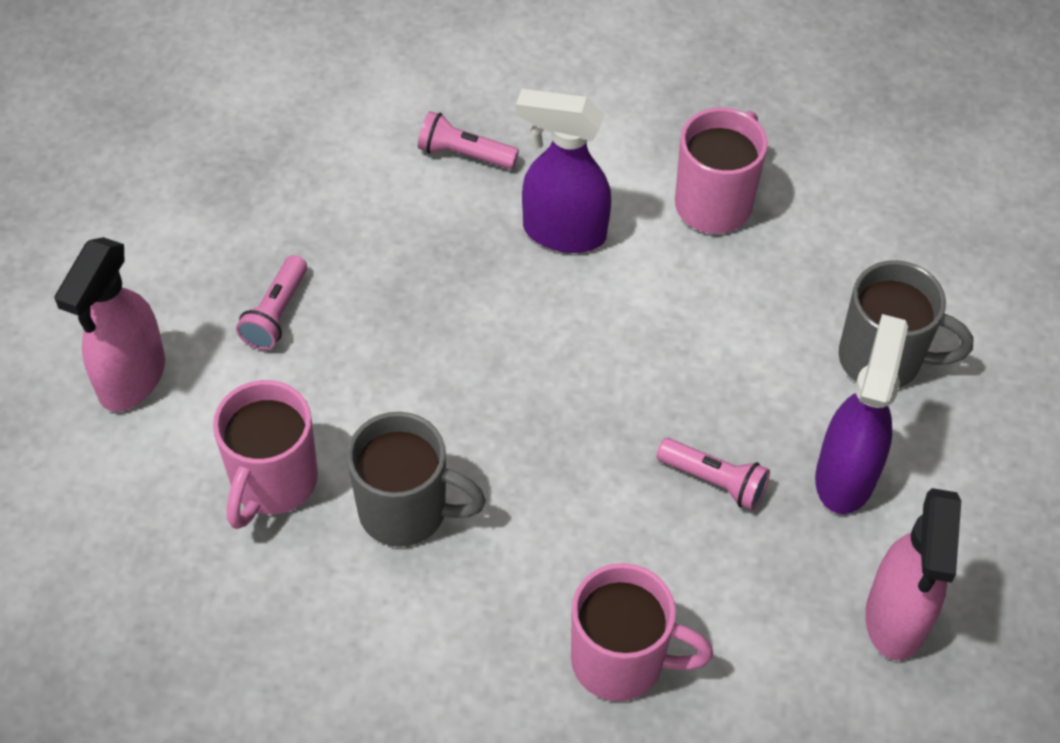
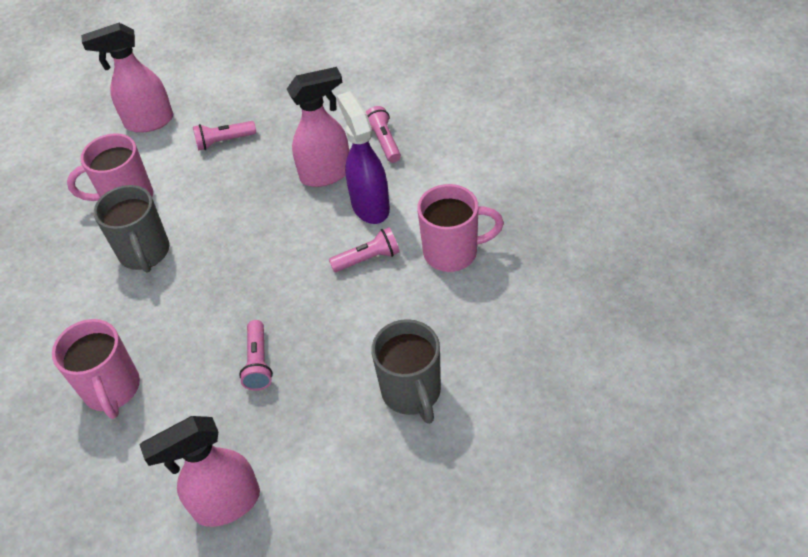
camera: 60 degrees right, 5 degrees down
purple spray bottle [815,314,908,514] -> none
none -> pink spray bottle [287,67,349,187]
none -> pink flashlight [329,227,400,272]

